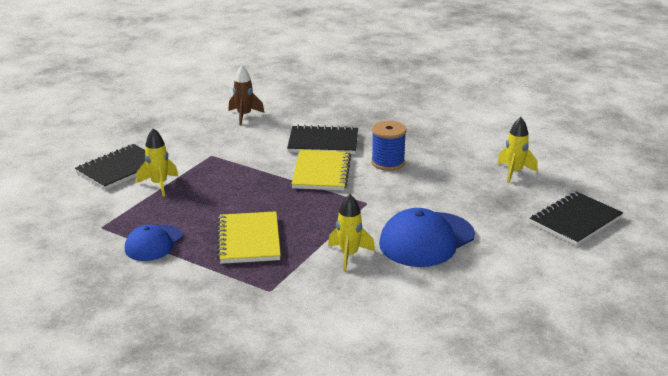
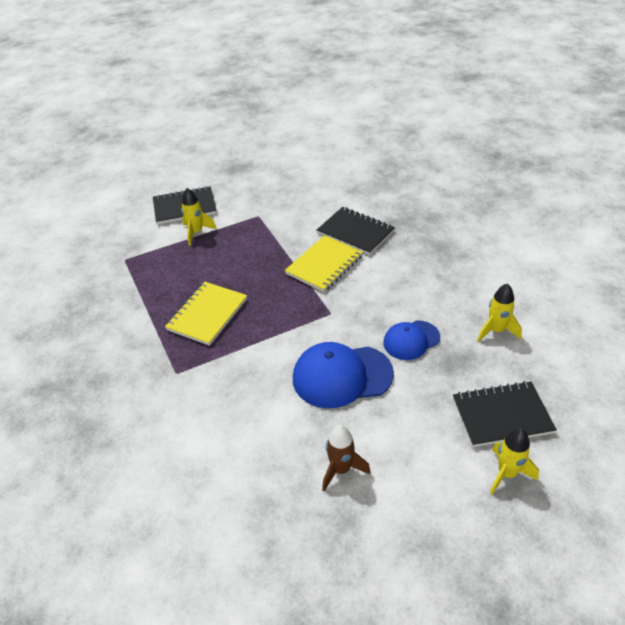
camera: 35 degrees right, 15 degrees up
blue cap [125,225,182,261] -> blue cap moved to [383,320,440,360]
brown rocket [228,65,264,125] -> brown rocket moved to [322,425,371,492]
yellow rocket [328,194,375,271] -> yellow rocket moved to [490,428,539,494]
blue spool [371,121,406,171] -> none

